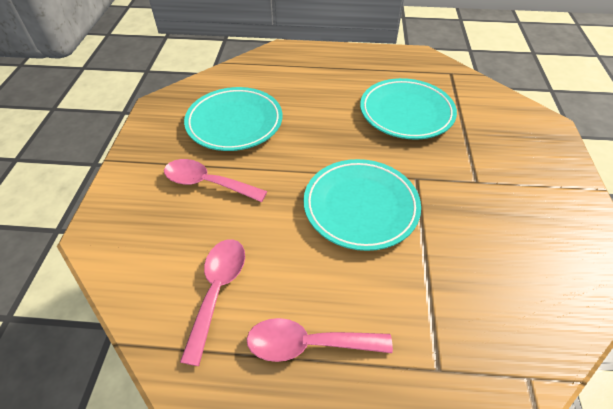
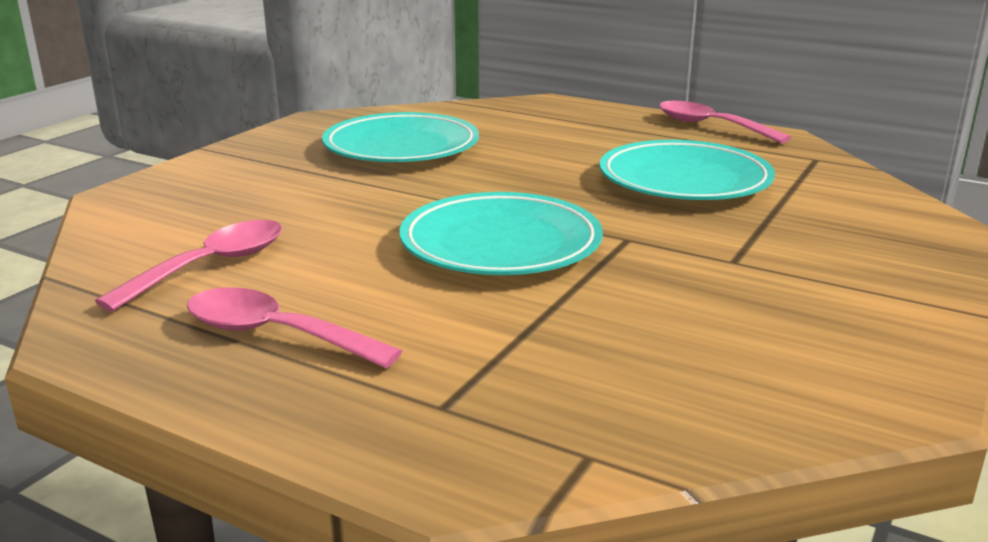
camera: 25 degrees right, 25 degrees down
pink spoon [164,159,267,202] -> pink spoon moved to [659,101,791,144]

